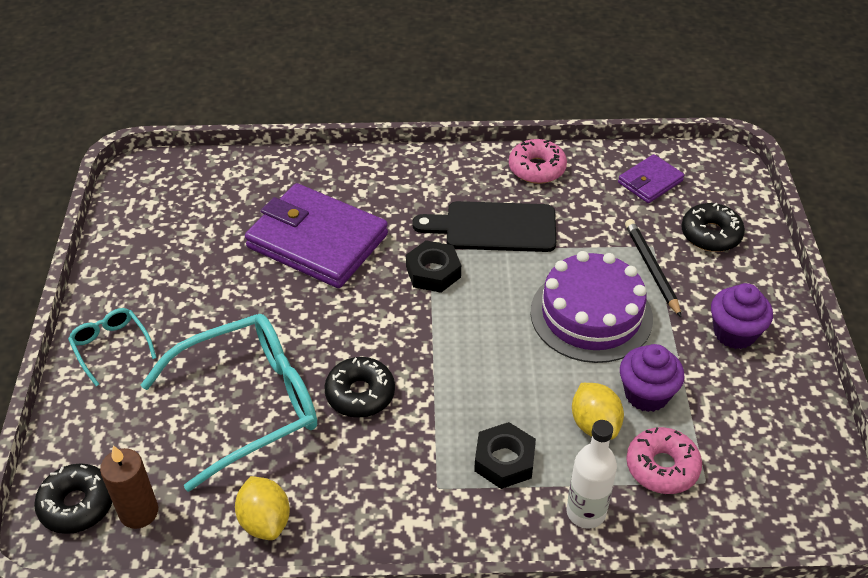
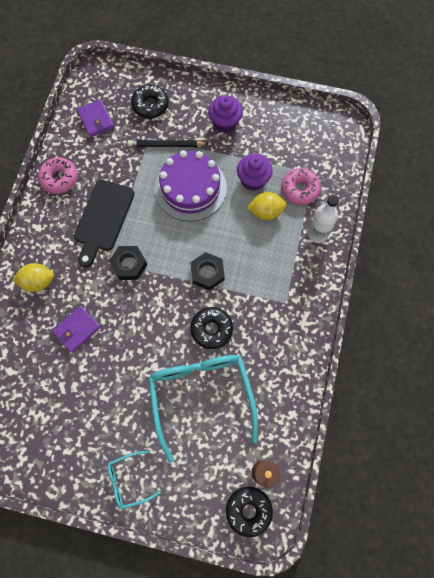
camera: 75 degrees left, 25 degrees up
yellow lemon [235,476,290,540] -> yellow lemon moved to [12,263,54,292]
purple wallet [245,183,388,288] -> purple wallet [52,306,101,353], size x0.49
black nut [474,422,536,489] -> black nut moved to [190,252,225,290]

